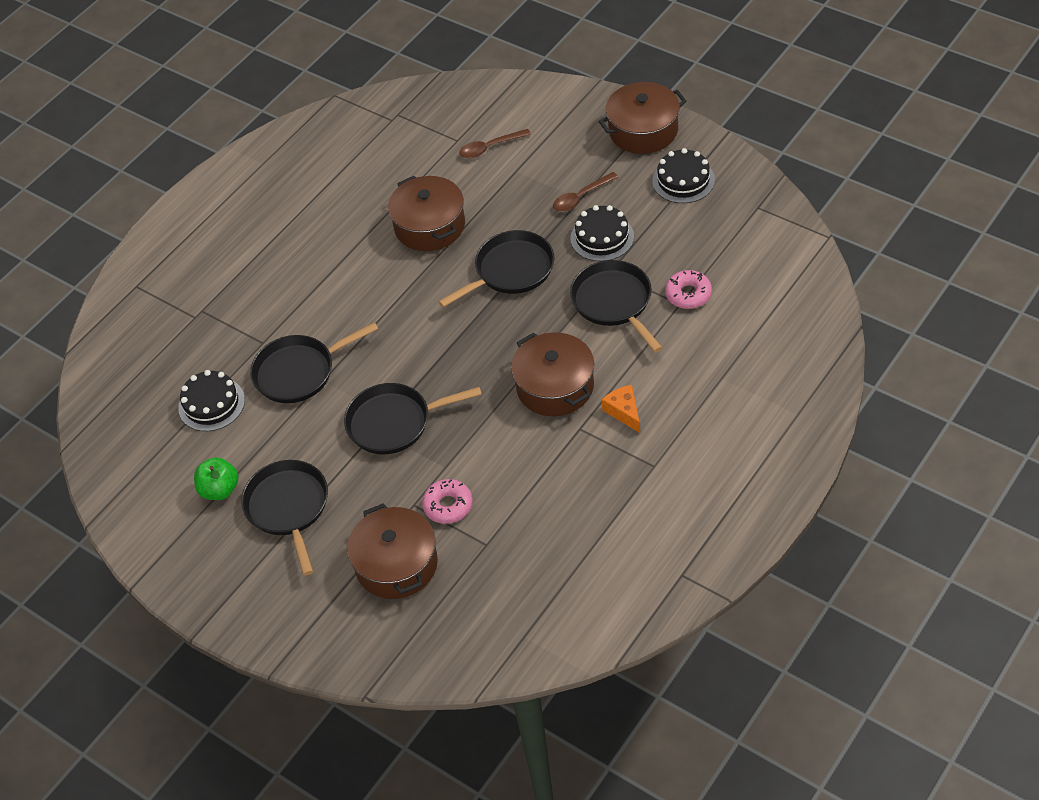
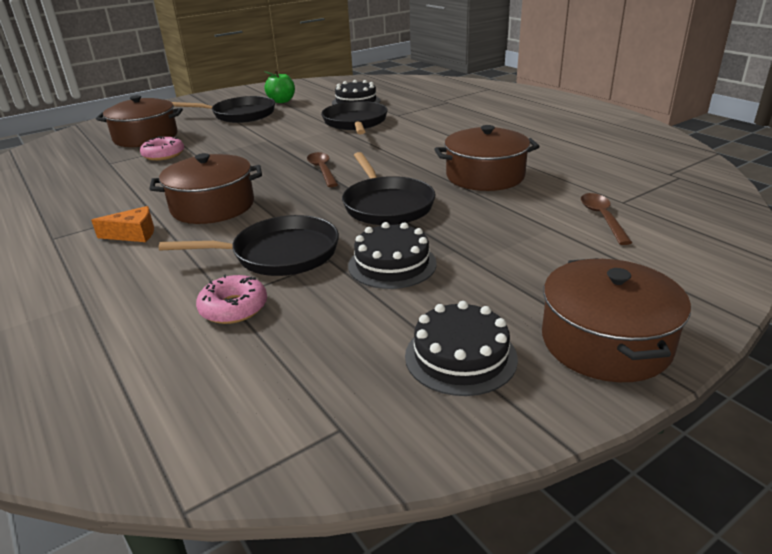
camera: 105 degrees right, 20 degrees down
black pan [344,383,482,454] -> none
brown spoon [553,172,618,212] -> brown spoon moved to [307,152,338,187]

